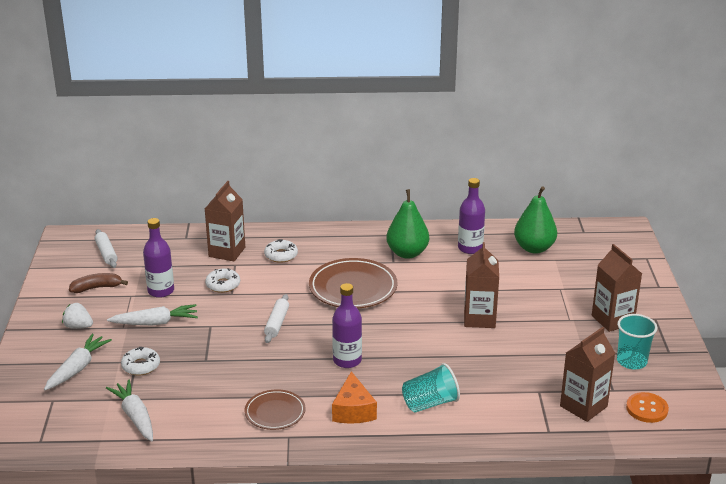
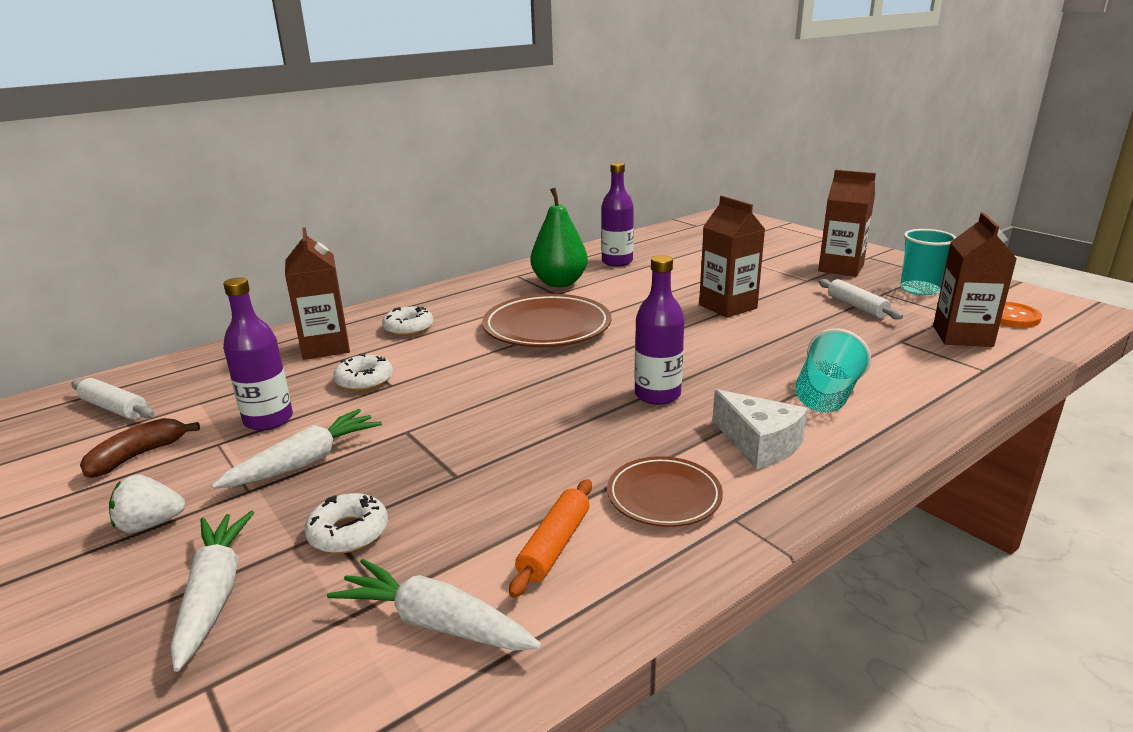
camera: 35 degrees left, 5 degrees down
white rolling pin [264,294,289,343] -> white rolling pin moved to [819,279,903,320]
orange cheese [332,371,377,424] -> white cheese [712,389,808,469]
green pear [514,186,557,254] -> none
none -> orange rolling pin [509,479,592,598]

